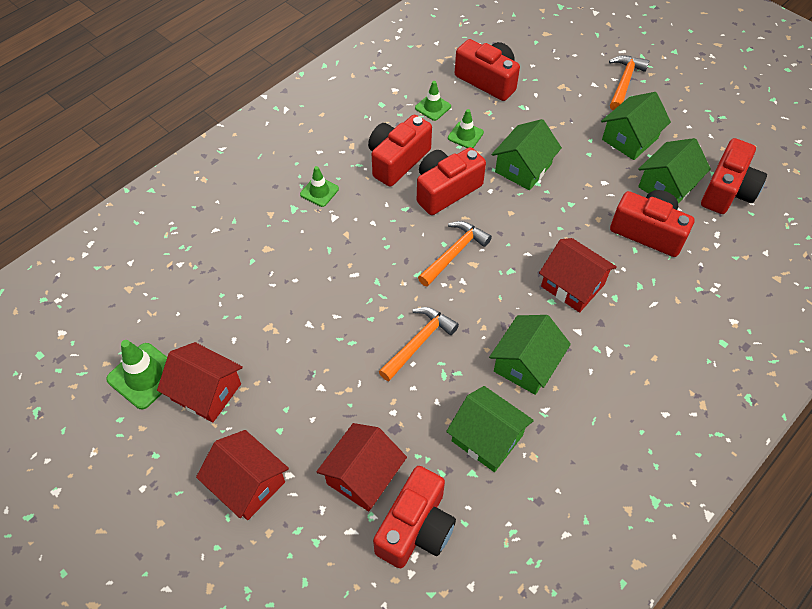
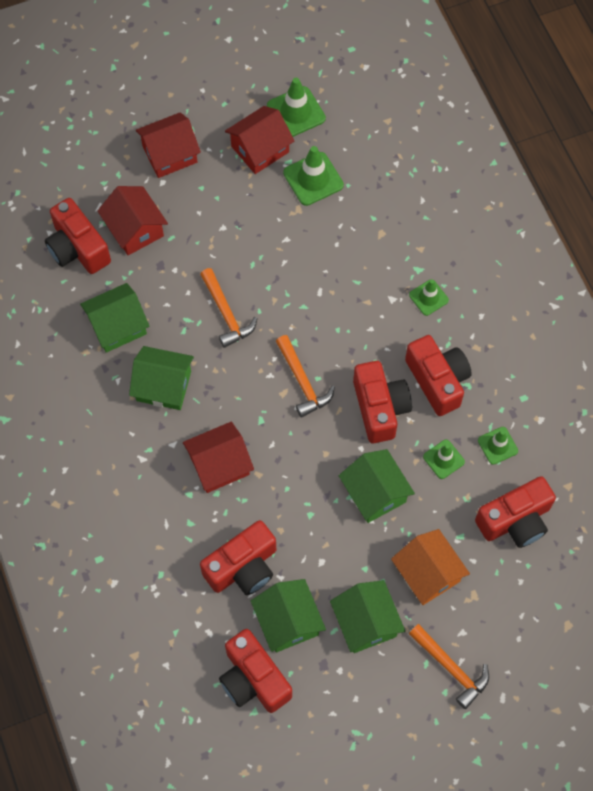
camera: 115 degrees right, 10 degrees up
green house [489,315,571,395] -> green house turned 45 degrees counterclockwise [129,346,194,410]
none -> green traffic cone [283,146,344,206]
none -> orange house [391,529,470,605]

